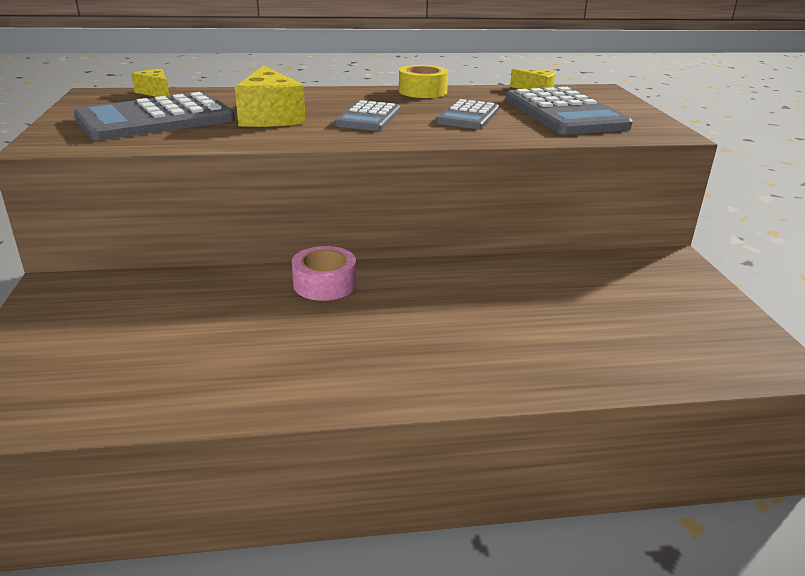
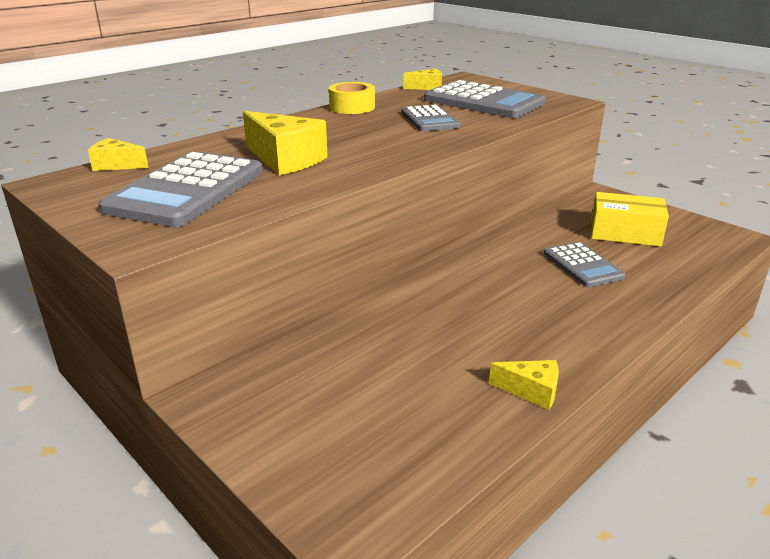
camera: 35 degrees left, 0 degrees up
pink tape [292,246,356,301] -> none
grey calculator [334,100,400,131] -> grey calculator moved to [544,242,625,287]
none -> yellow cheese [489,360,559,410]
none -> yellow box [591,192,669,247]

